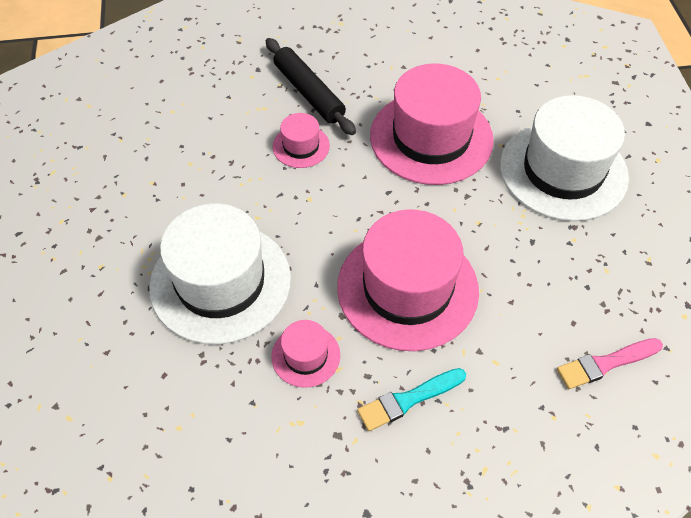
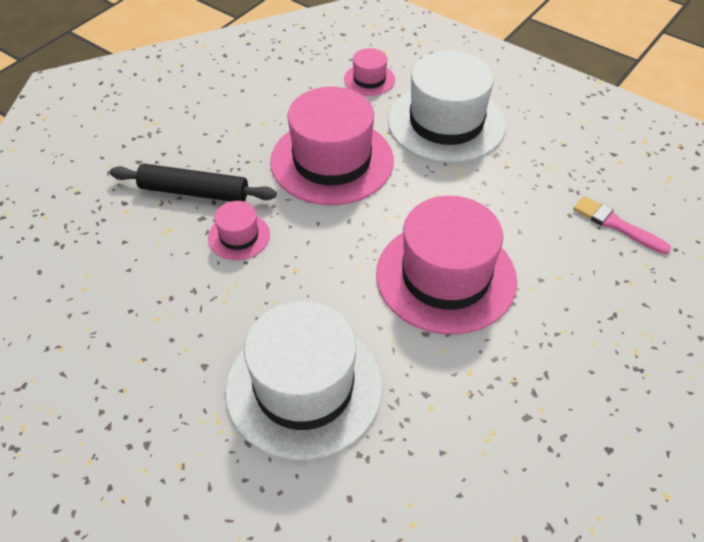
camera: 45 degrees left, 5 degrees down
pink hat [271,320,340,388] -> pink hat moved to [344,48,395,96]
turquoise brush [357,368,466,431] -> none
pink brush [557,338,663,389] -> pink brush turned 105 degrees clockwise [573,196,671,254]

